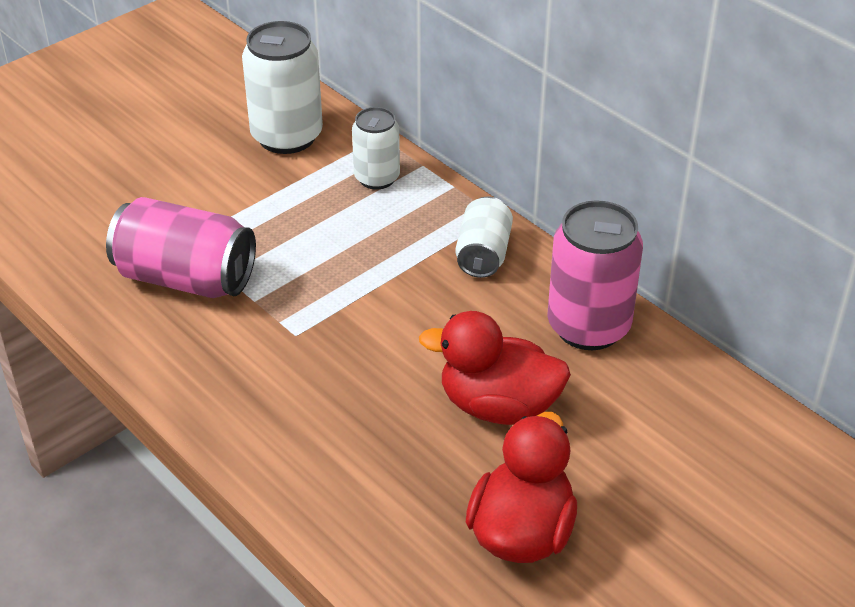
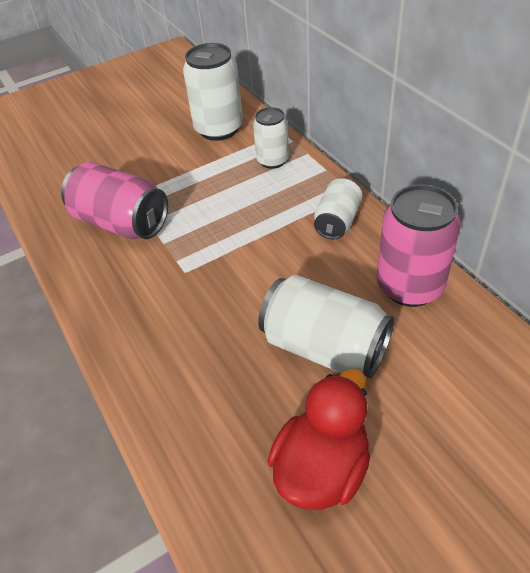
camera: 15 degrees right, 5 degrees up
red duck [419,311,571,425] -> white can [258,275,394,378]

